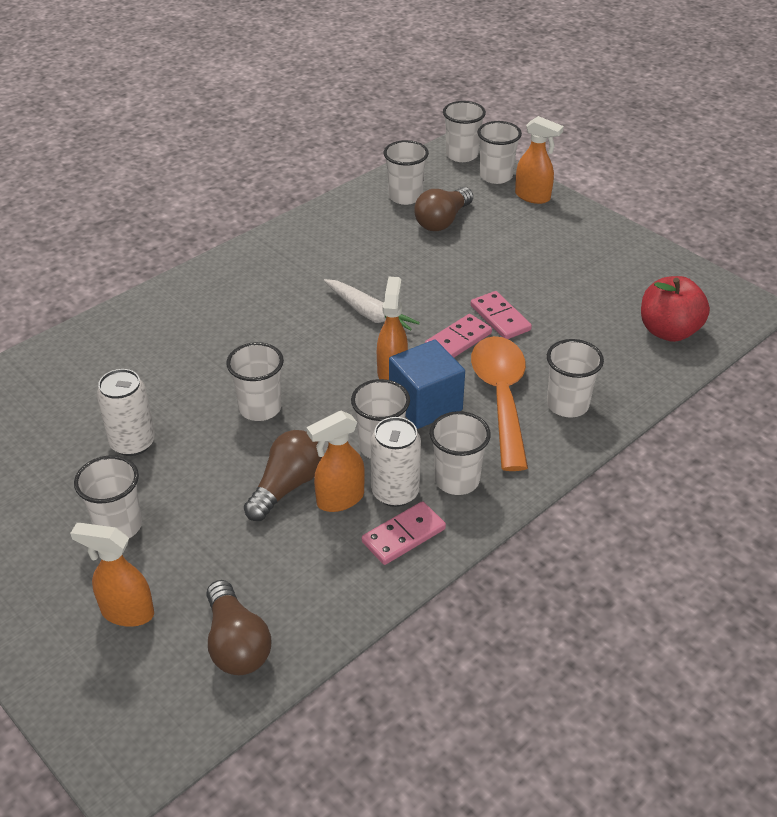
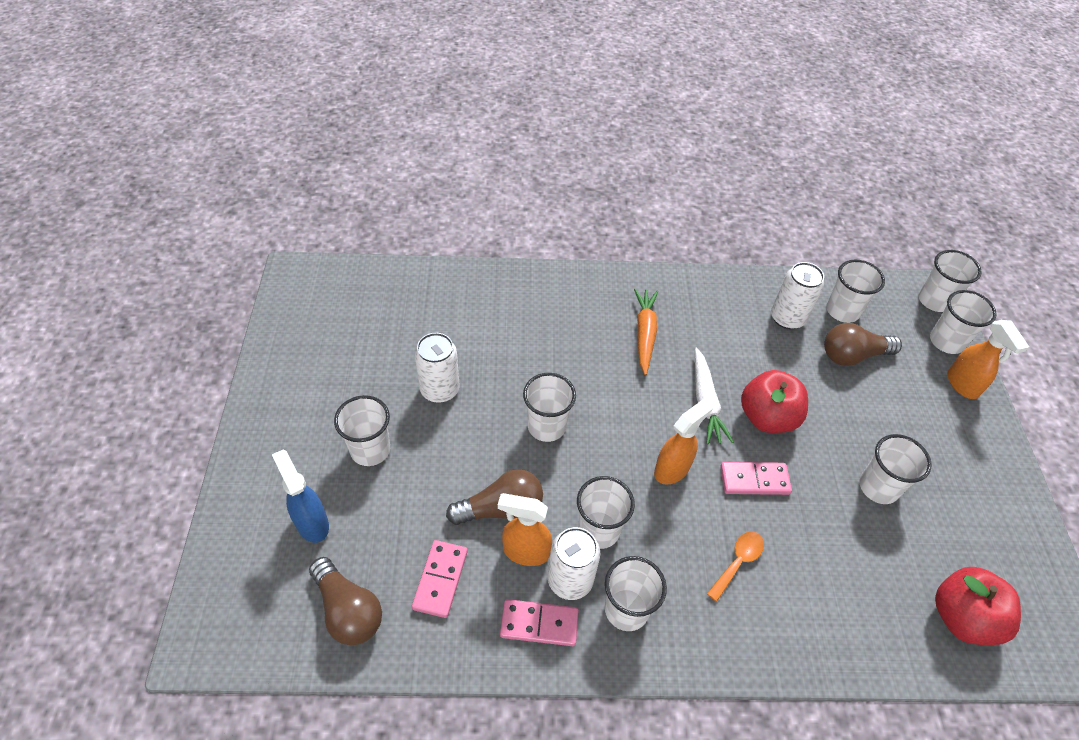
camera: 40 degrees right, 10 degrees up
orange spray bottle [70,523,154,627] -> blue spray bottle [272,449,329,543]
brown light bulb [207,580,271,675] -> brown light bulb turned 60 degrees counterclockwise [309,557,382,645]
blue cube [389,340,465,429] -> none
pink domino [471,291,532,339] -> pink domino moved to [412,540,468,618]
orange spoon [471,336,528,471] -> orange spoon [707,532,764,602], size x0.47
white cup [547,339,604,418] -> white cup moved to [859,434,932,504]
none -> orange carrot [634,289,658,375]
none -> red apple [741,370,808,433]
none -> white can [771,262,824,329]

